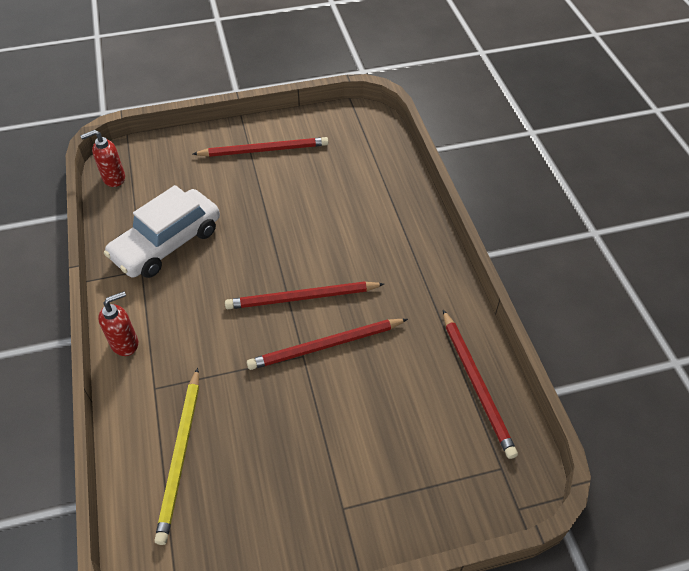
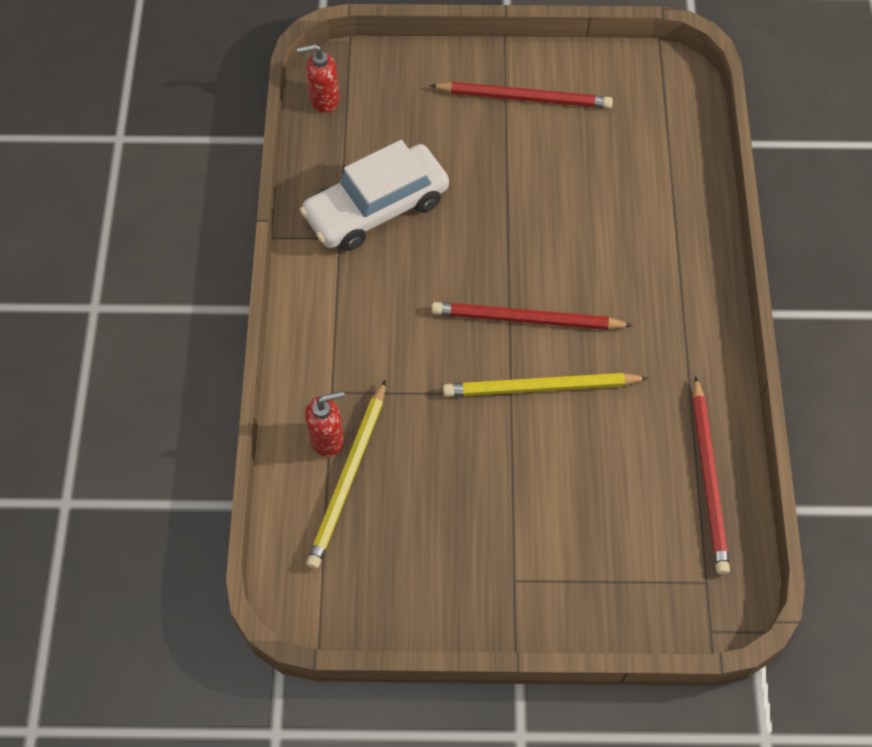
camera: 15 degrees right, 10 degrees up
red soap dispenser [98,291,138,356] -> red soap dispenser moved to [305,391,345,457]
red pencil [247,319,408,370] -> yellow pencil [443,373,648,397]

